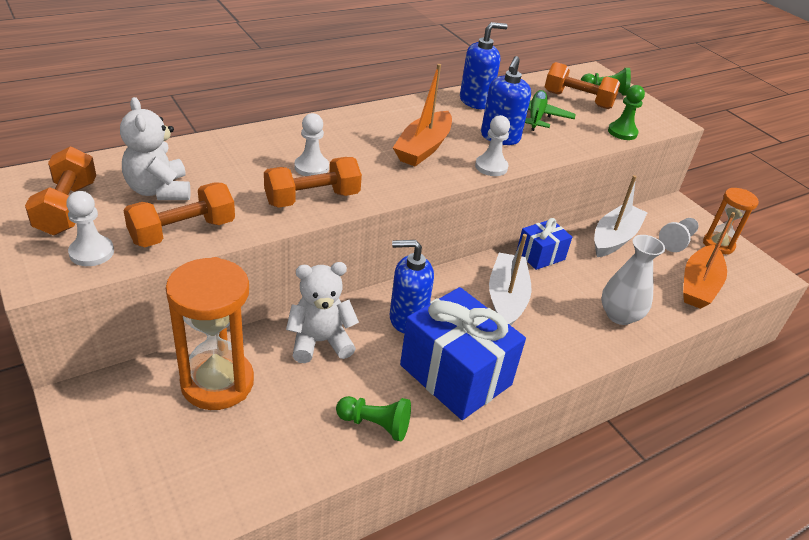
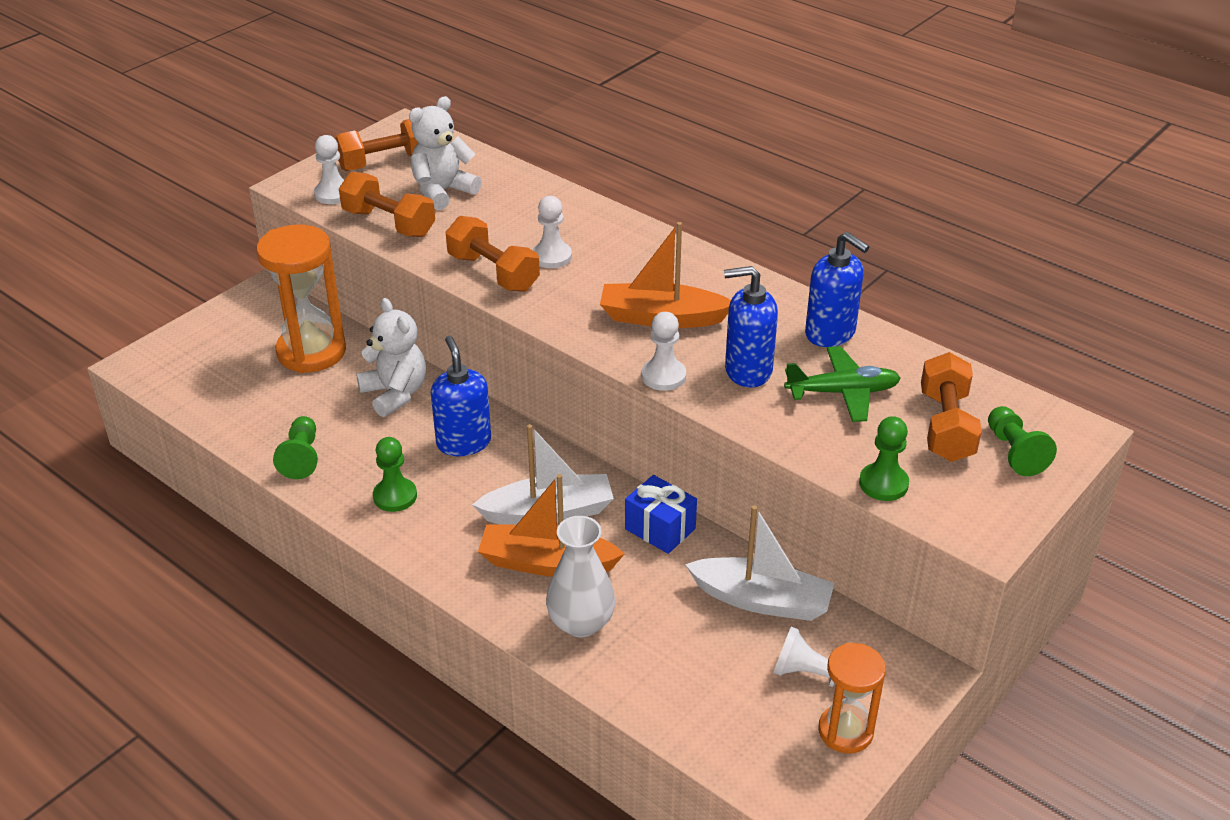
camera: 75 degrees right, 0 degrees up
blue gift [400,287,526,420] -> green pawn [373,437,417,512]
orange boat [683,212,736,309] -> orange boat moved to [478,474,625,577]

